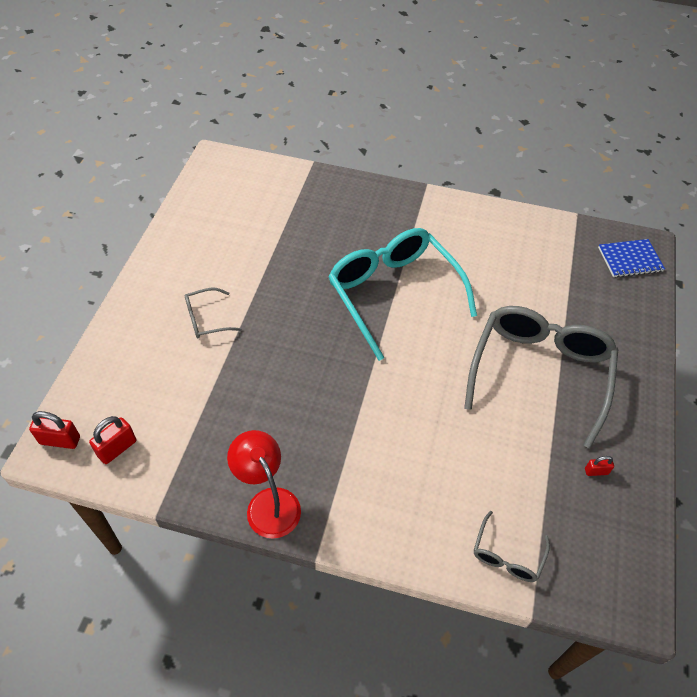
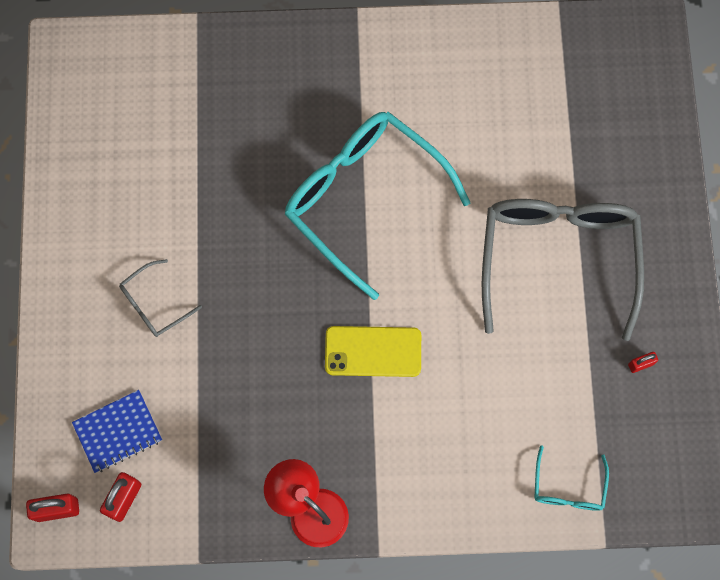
camera: 15 degrees left, 20 degrees up
grey glasses [474,511,550,582] -> turquoise glasses [534,445,609,511]
blue notebook [598,239,665,277] -> blue notebook moved to [72,390,162,473]
none -> yellow phone [325,326,421,377]

